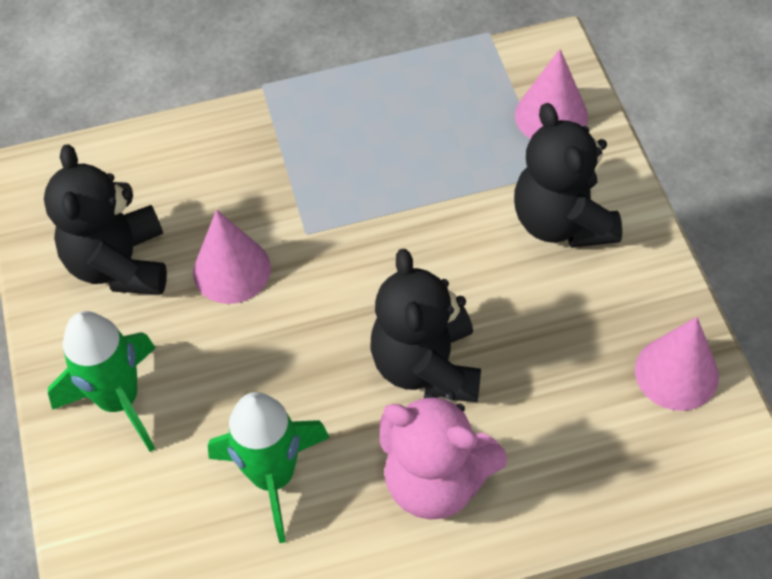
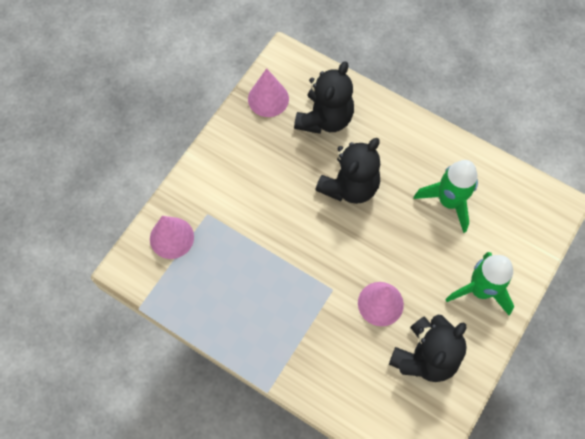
camera: 135 degrees left, 10 degrees up
pink teddy bear [380,391,508,519] -> none
black teddy bear [514,103,622,248] -> black teddy bear moved to [294,61,354,134]

